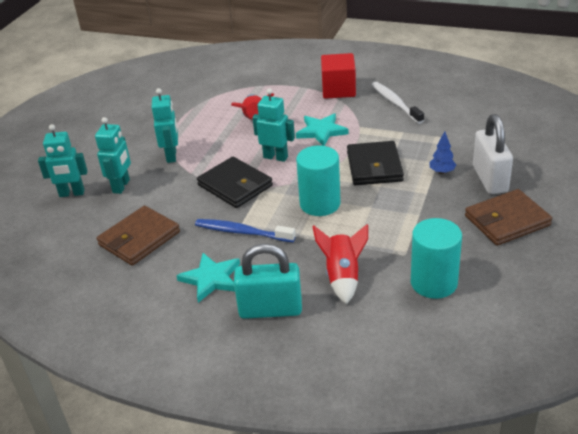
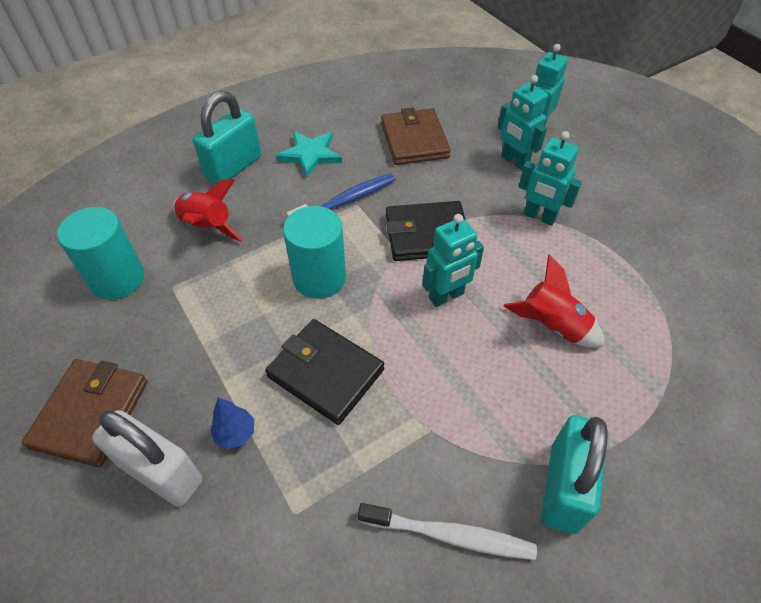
camera: 125 degrees right, 15 degrees up
turquoise star [296,113,349,146] -> none
red cube [321,53,356,99] -> turquoise padlock [541,415,607,534]

